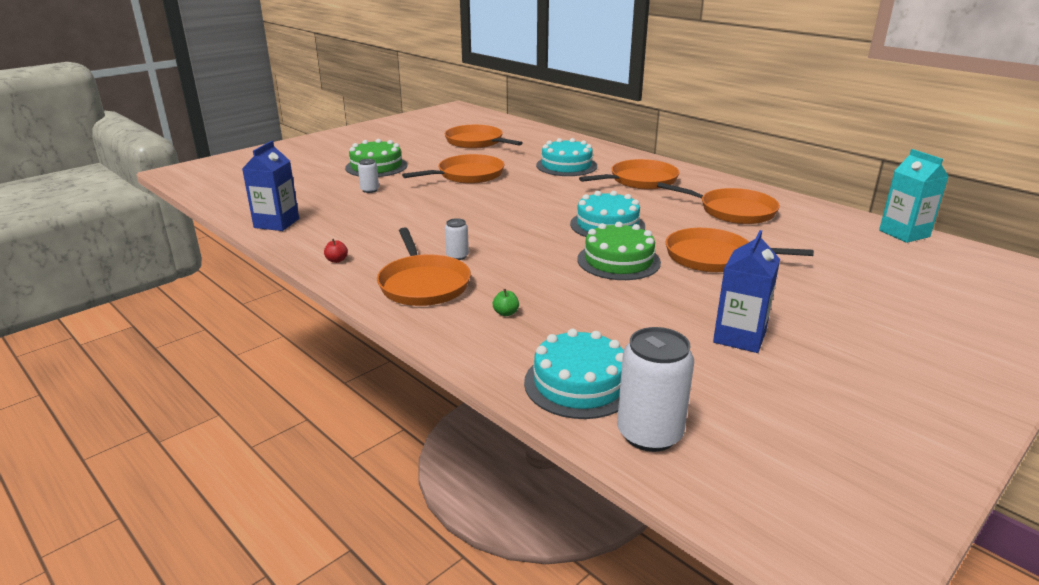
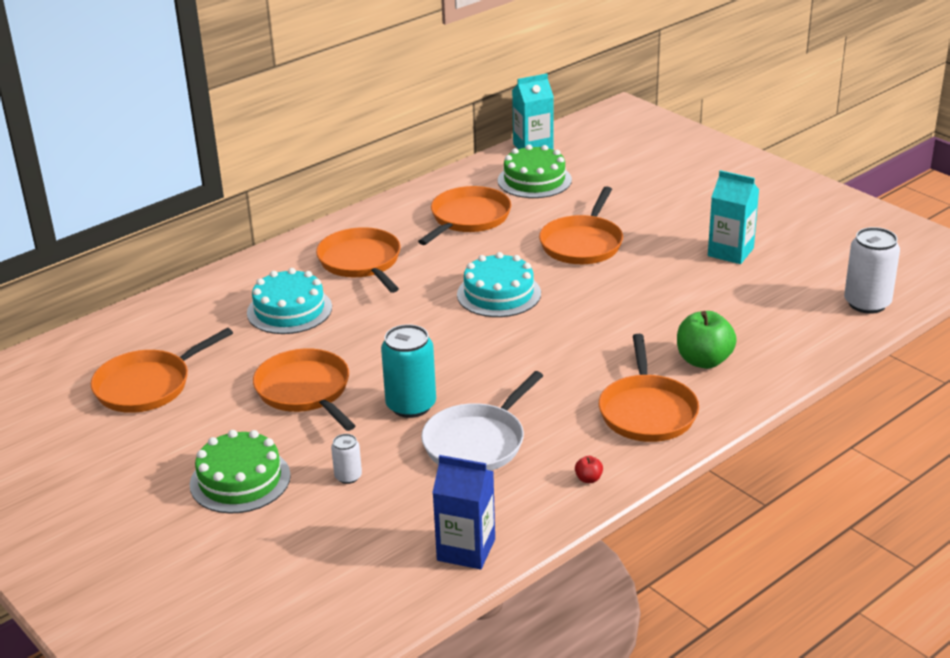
camera: 85 degrees left, 5 degrees up
orange pan [377,227,471,306] -> orange pan turned 105 degrees clockwise [599,334,699,442]
white can [445,218,469,260] -> none
green apple [493,289,519,316] -> green apple [677,311,737,369], size x2.32
turquoise cake [524,329,624,419] -> none
green cake [577,222,661,280] -> green cake moved to [498,144,572,198]
blue carton [713,230,780,353] -> turquoise carton [708,170,759,264]
none -> turquoise can [381,324,436,418]
none -> white pan [421,371,543,471]

